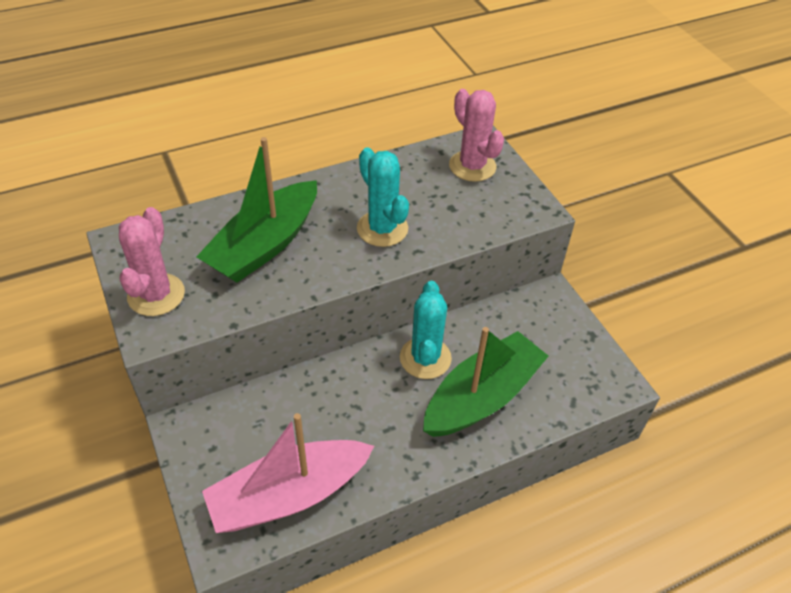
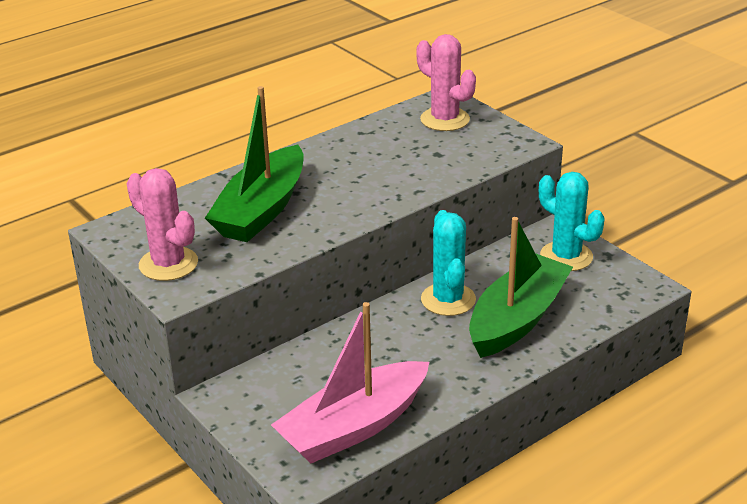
camera: 10 degrees left, 15 degrees down
pink cactus [119,207,185,316] -> pink cactus turned 45 degrees counterclockwise [127,168,198,281]
turquoise cactus [357,147,409,247] -> turquoise cactus moved to [539,172,604,271]

